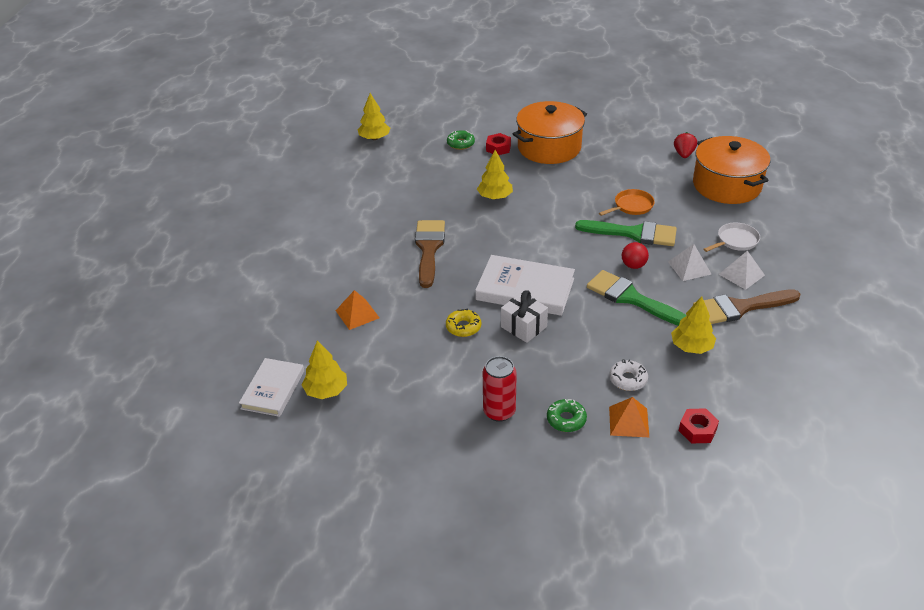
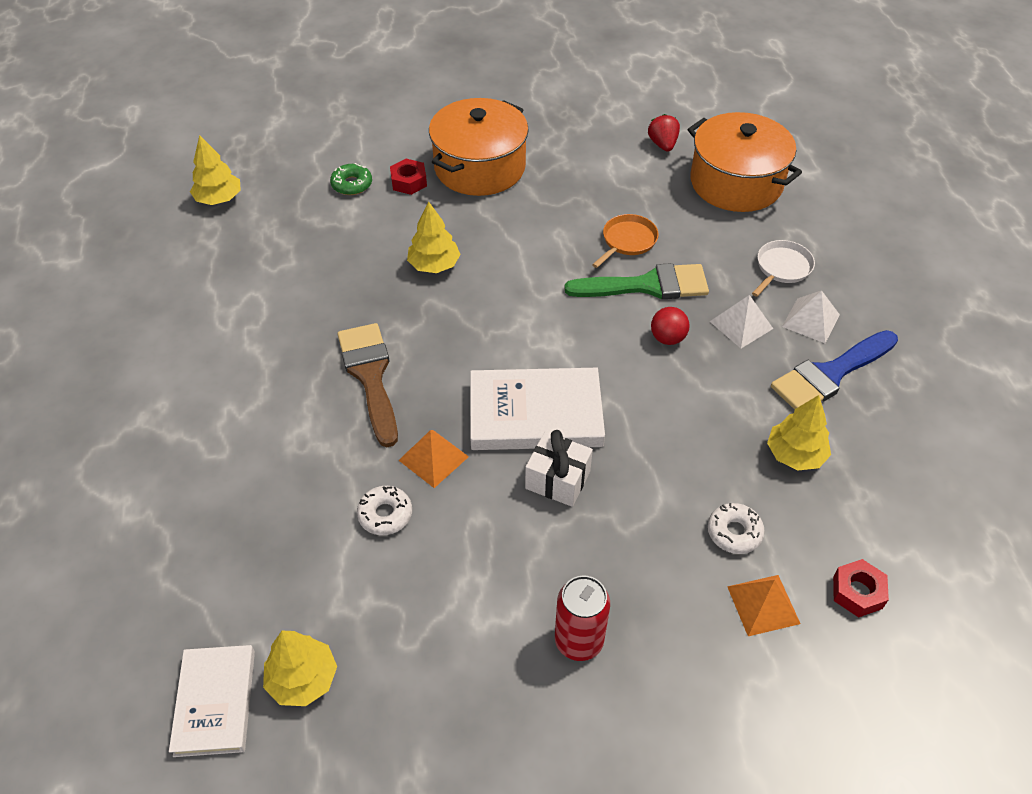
camera: 20 degrees left, 10 degrees up
orange pyramid [336,290,379,330] -> orange pyramid moved to [398,430,469,488]
yellow donut [446,309,481,337] -> none
green donut [547,399,587,432] -> none
green brush [587,270,687,326] -> none
brown brush [693,289,800,324] -> blue brush [771,330,898,410]
none -> white donut [357,486,412,535]

